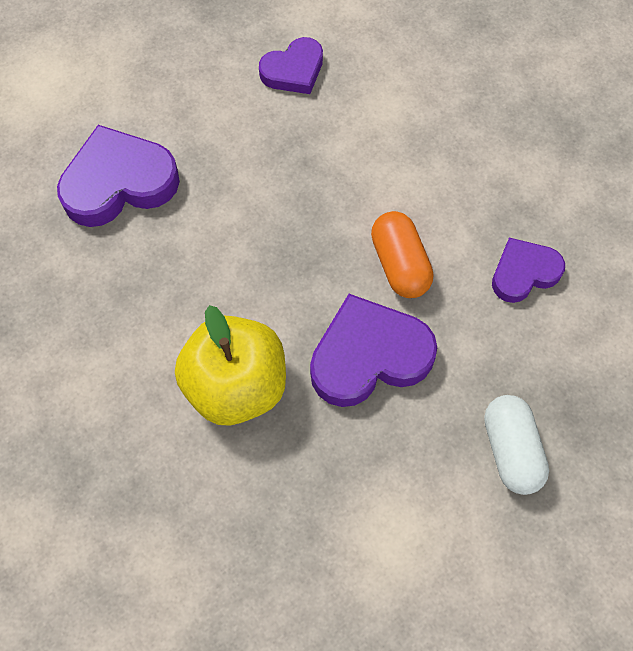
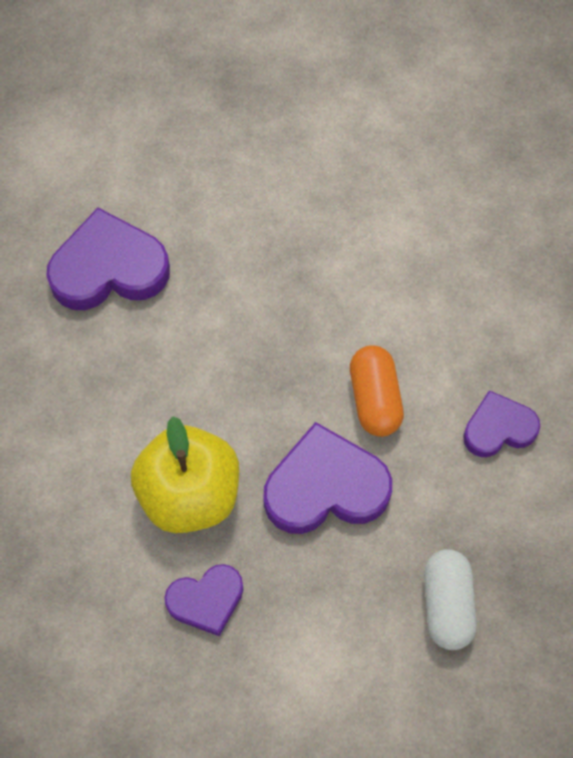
camera: 10 degrees right, 0 degrees up
purple heart [259,37,323,94] -> purple heart moved to [164,564,244,636]

